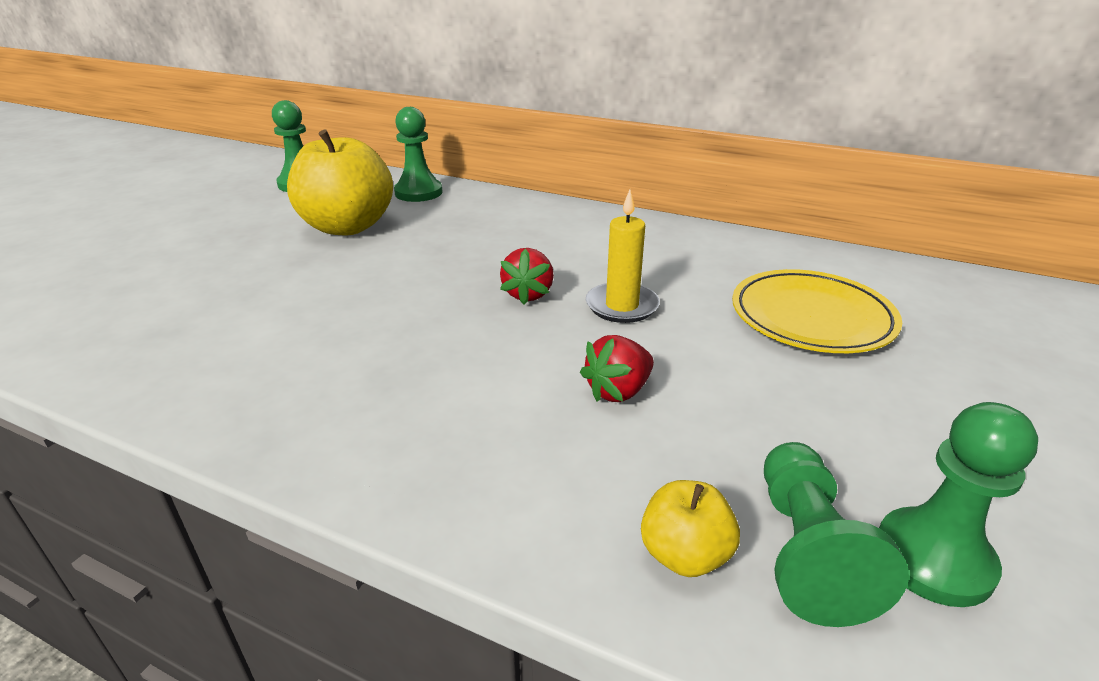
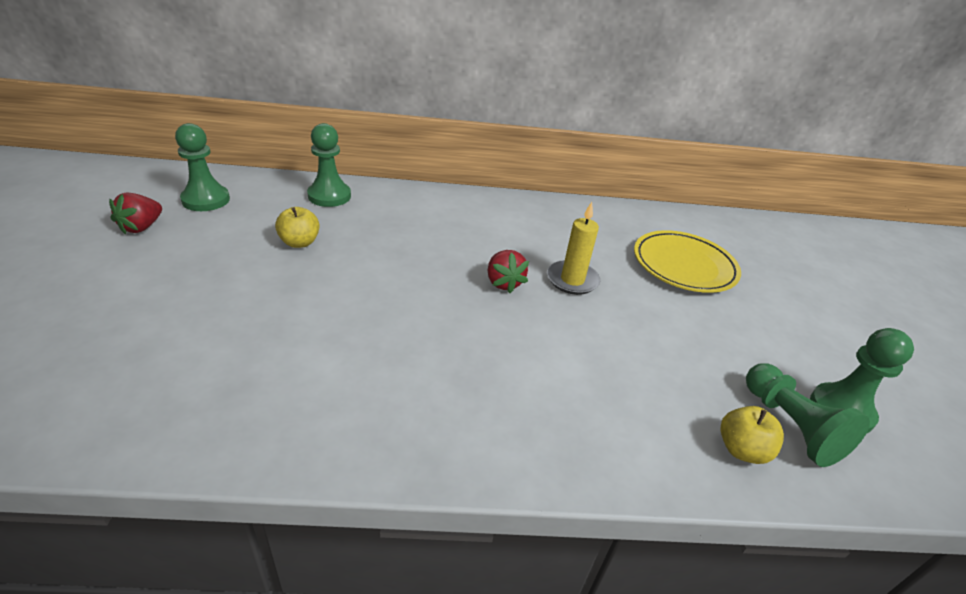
camera: 30 degrees left, 5 degrees up
yellow apple [287,130,393,235] -> yellow apple [275,207,320,248], size x0.47
red strawberry [580,335,654,402] -> red strawberry moved to [109,192,162,234]

